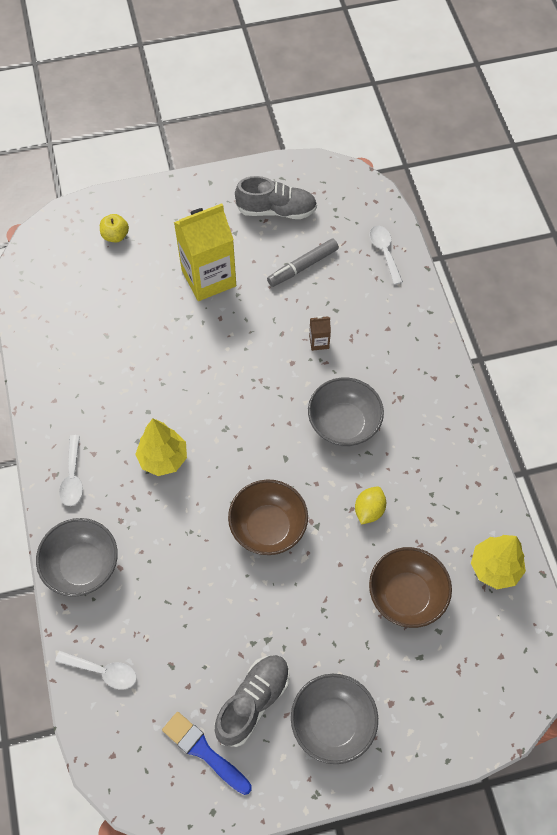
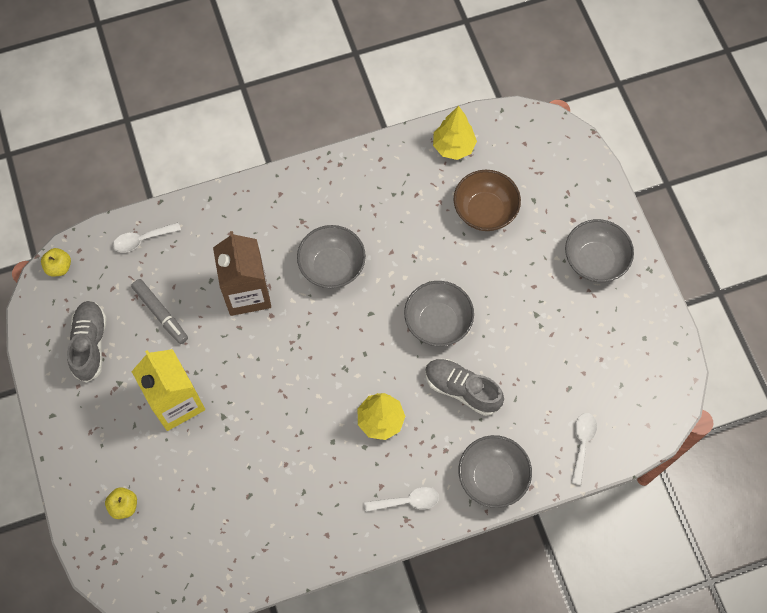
camera: 95 degrees left, 5 degrees up
blue brush [162,712,252,795] -> none
grey shoe [214,655,290,747] -> grey shoe moved to [425,359,504,416]
brown bowl [228,480,308,555] -> grey bowl [404,281,474,346]
brown carton [309,316,331,351] -> brown carton [213,231,271,316], size x2.44
yellow lemon [355,486,386,525] -> none
none -> yellow apple [41,248,71,277]

